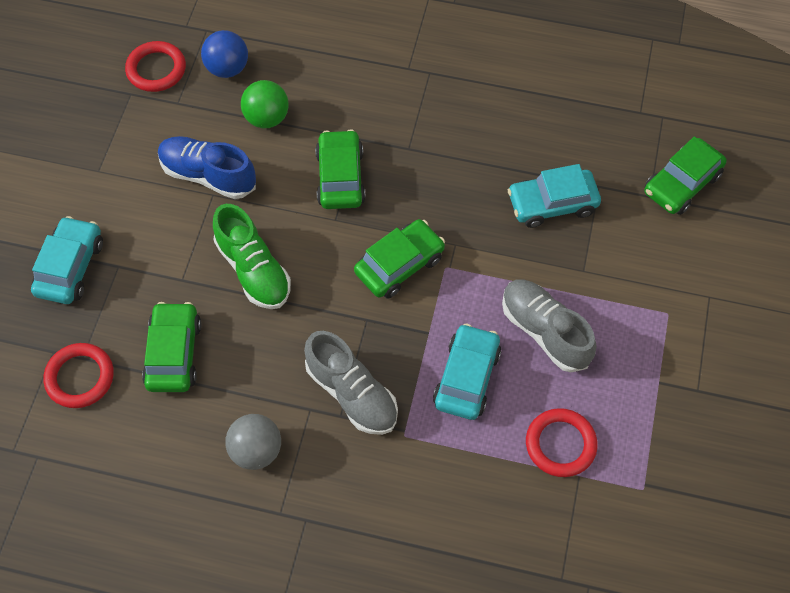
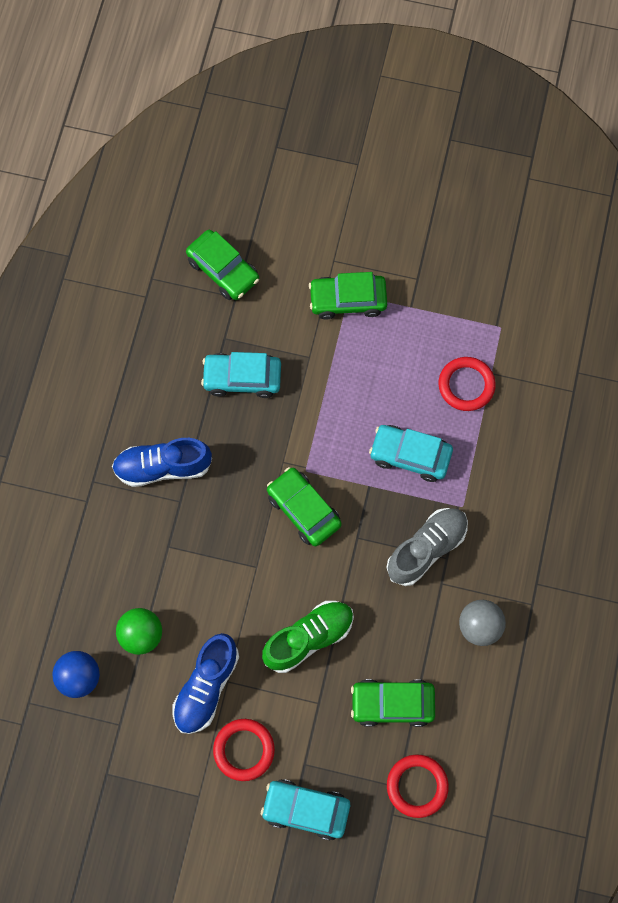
camera: 90 degrees left, 10 degrees up
red ring [125,41,186,92] -> red ring moved to [213,719,275,781]
green car [315,129,366,209] -> green car moved to [309,272,387,319]
grey shoe [502,279,596,372] -> none
turquoise car [508,164,601,228] -> turquoise car turned 105 degrees clockwise [201,352,281,398]
none -> blue shoe [112,438,212,487]

